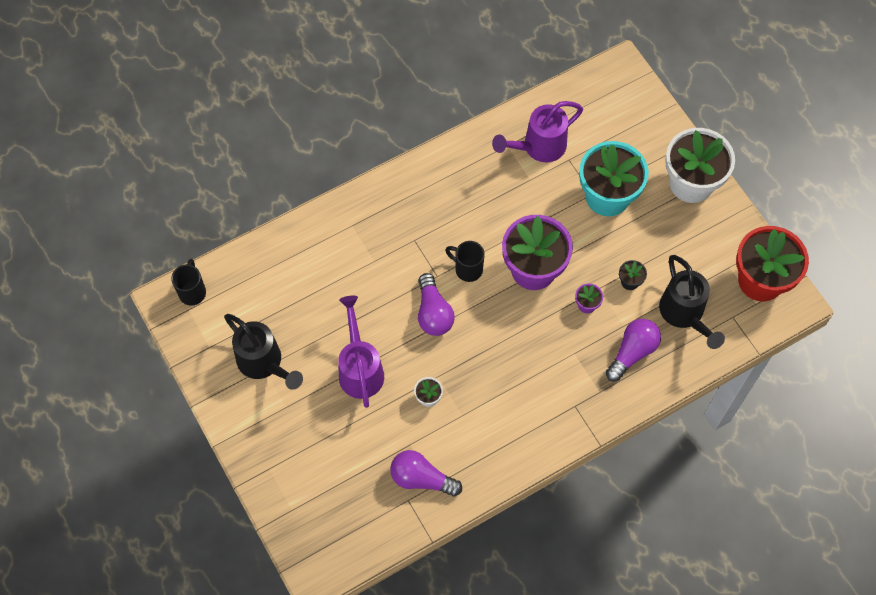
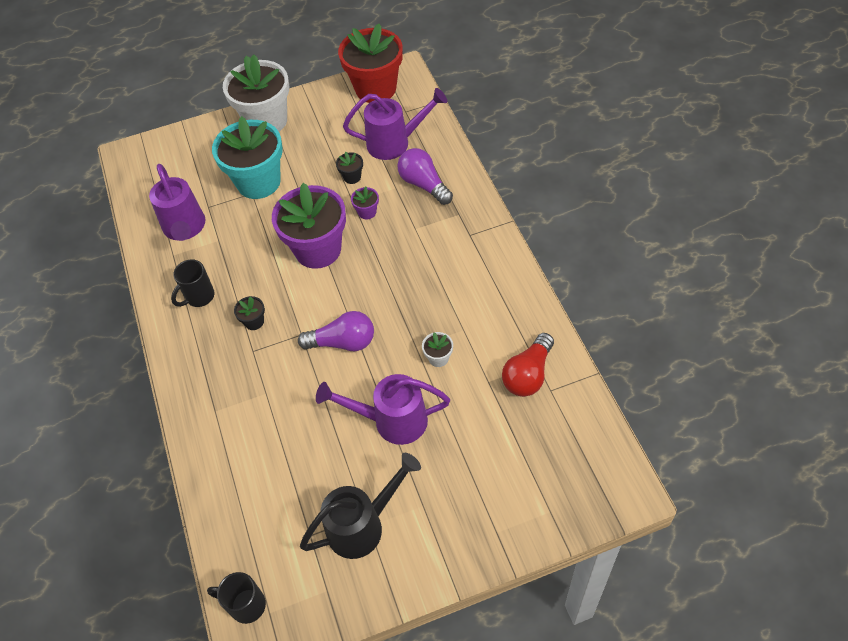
camera: 75 degrees left, 10 degrees down
purple light bulb [390,450,462,497] -> red light bulb [502,333,554,397]
black mug [445,241,485,282] -> black mug moved to [171,259,214,307]
black watering can [659,255,725,349] -> purple watering can [343,88,447,160]
none -> black flower pot [234,296,265,330]

